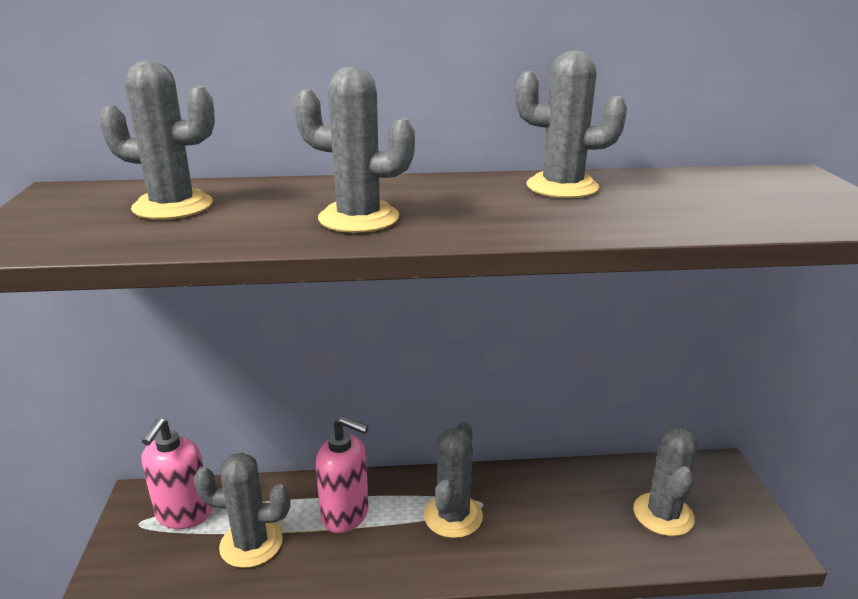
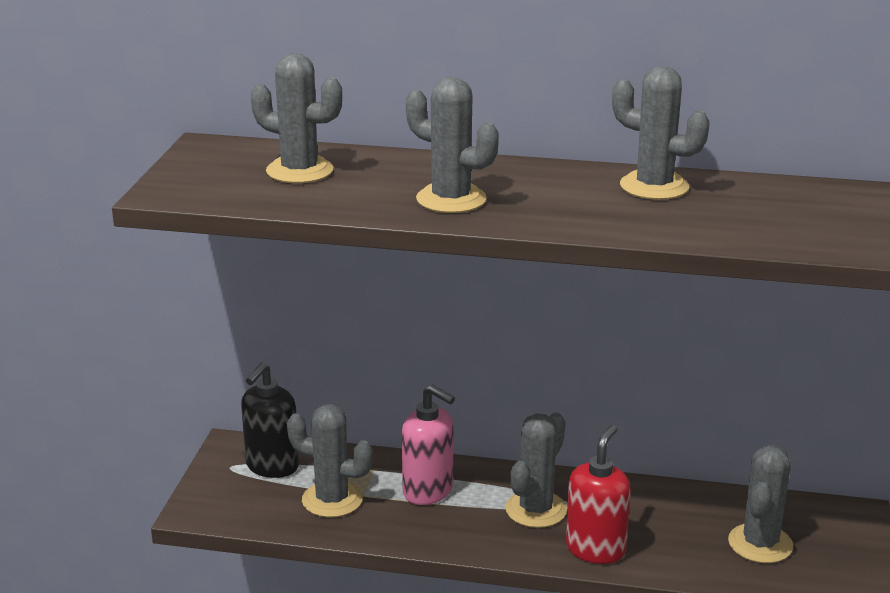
camera: 15 degrees right, 0 degrees up
pink soap dispenser [141,418,211,529] -> black soap dispenser [241,362,299,478]
none -> red soap dispenser [566,425,631,564]

